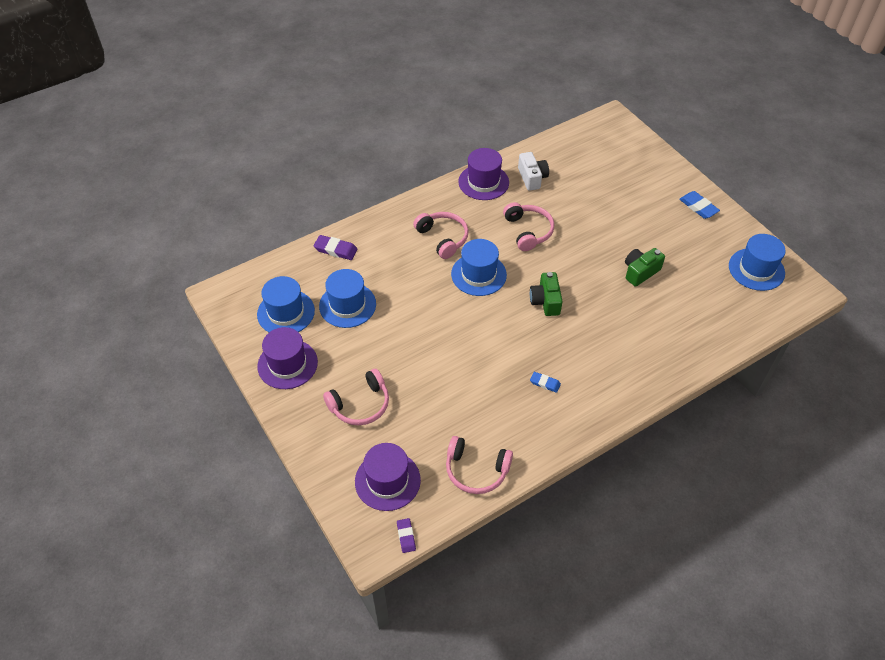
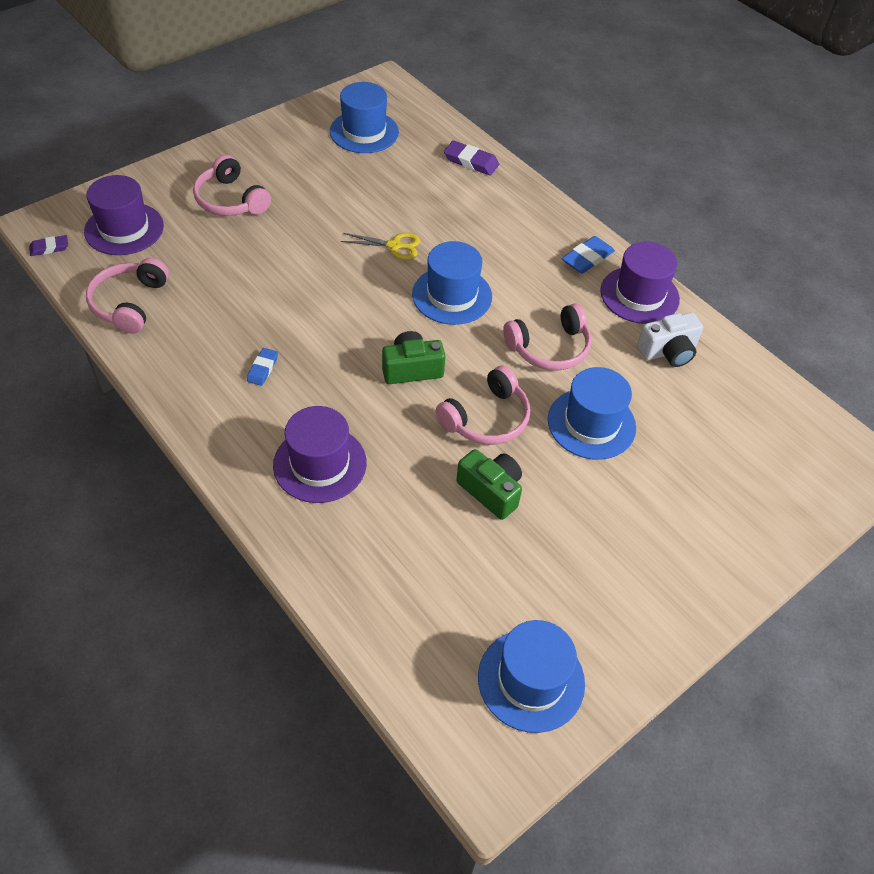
camera: 80 degrees right, 0 degrees up
purple hat [257,327,318,389] -> purple hat moved to [273,406,367,503]
purple eraser [314,235,358,260] -> purple eraser turned 75 degrees counterclockwise [444,141,499,176]
blue hat [319,269,376,328] -> blue hat moved to [548,367,636,460]
pink headphones [413,212,468,259] -> pink headphones moved to [436,365,531,445]
blue eraser [679,191,720,219] -> blue eraser moved to [562,236,615,274]
none -> yellow scissors [341,233,421,260]

